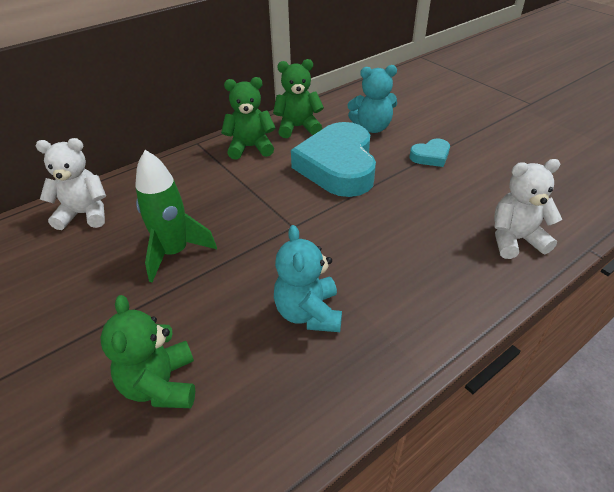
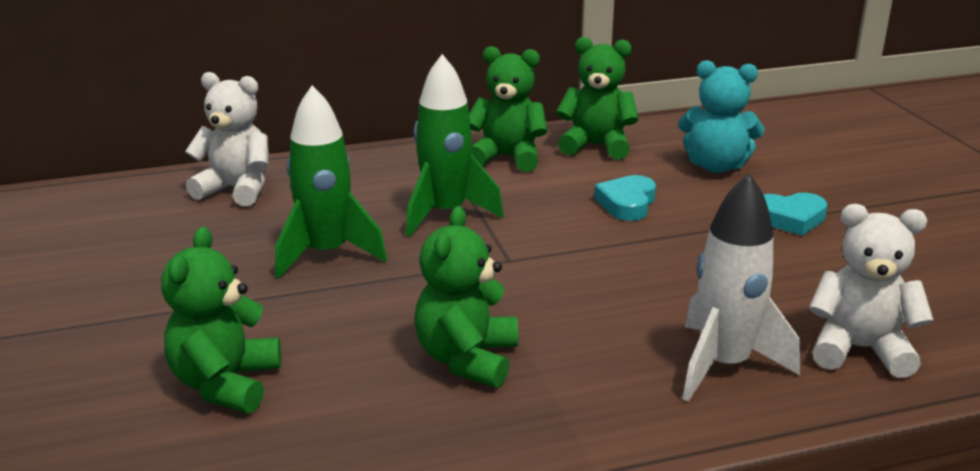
camera: 20 degrees right, 15 degrees down
turquoise teddy bear [274,225,342,332] -> green teddy bear [414,206,518,388]
turquoise heart [291,122,376,197] -> turquoise heart [594,175,656,221], size x0.44
none -> green rocket [406,54,504,237]
none -> white rocket [682,174,800,402]

